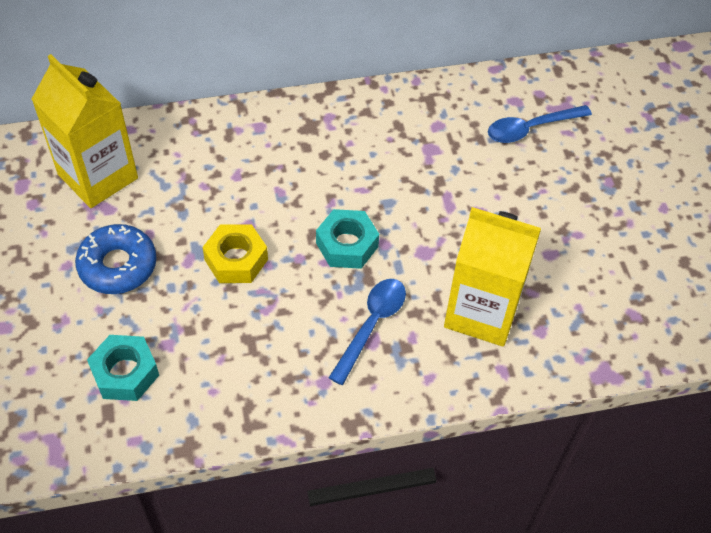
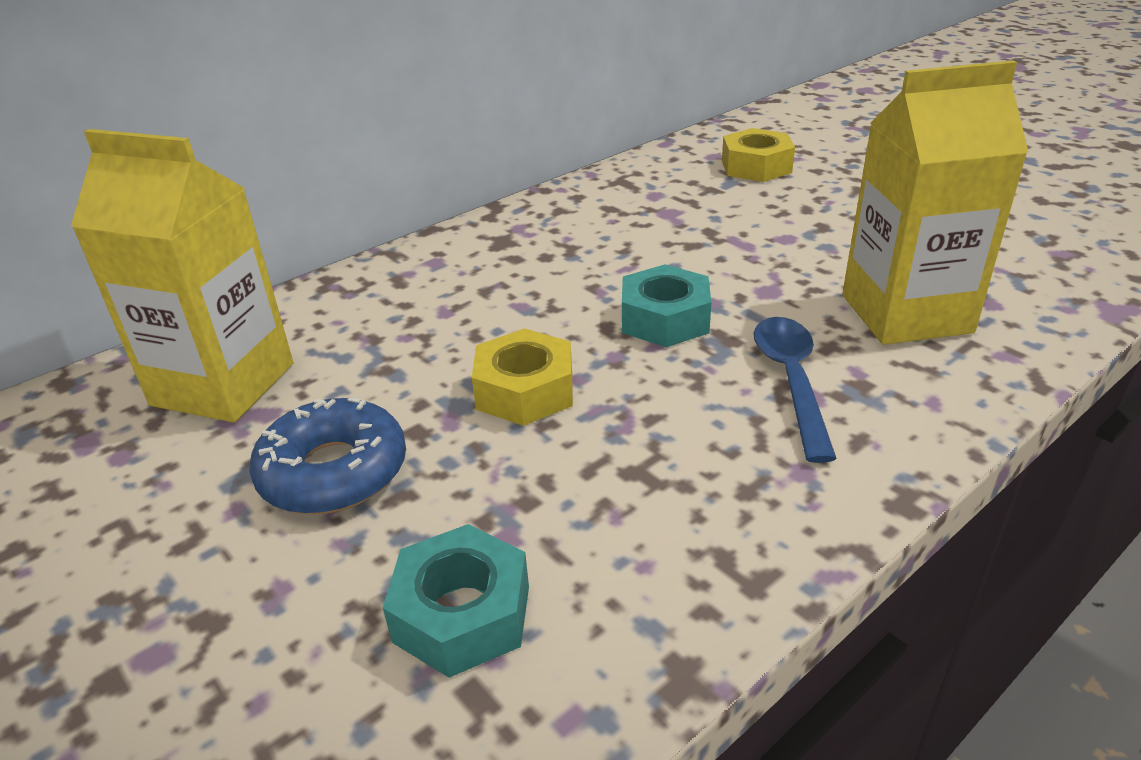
camera: 25 degrees left, 20 degrees down
blue spoon [488,105,592,143] -> yellow nut [722,128,795,182]

